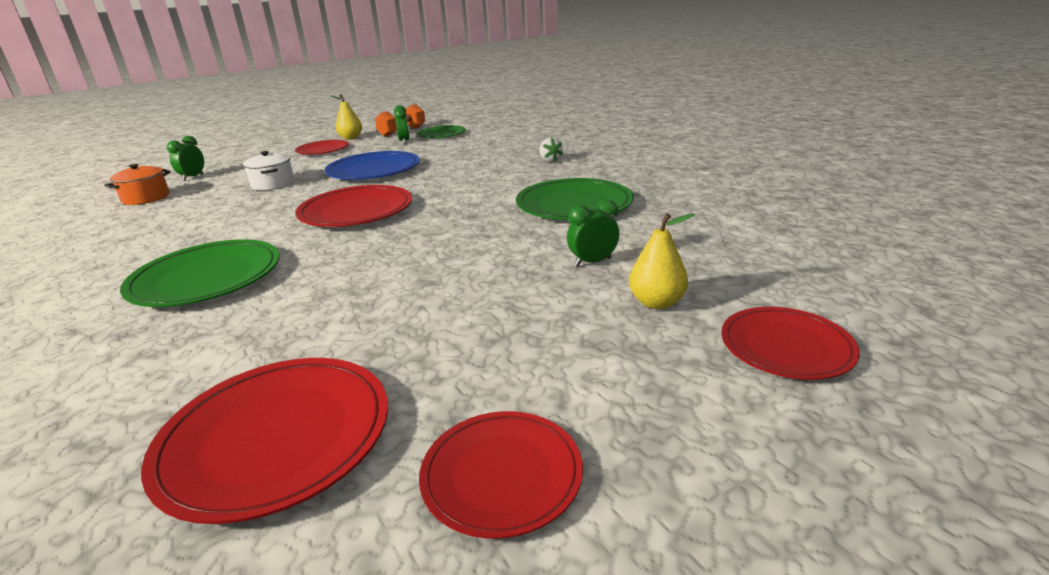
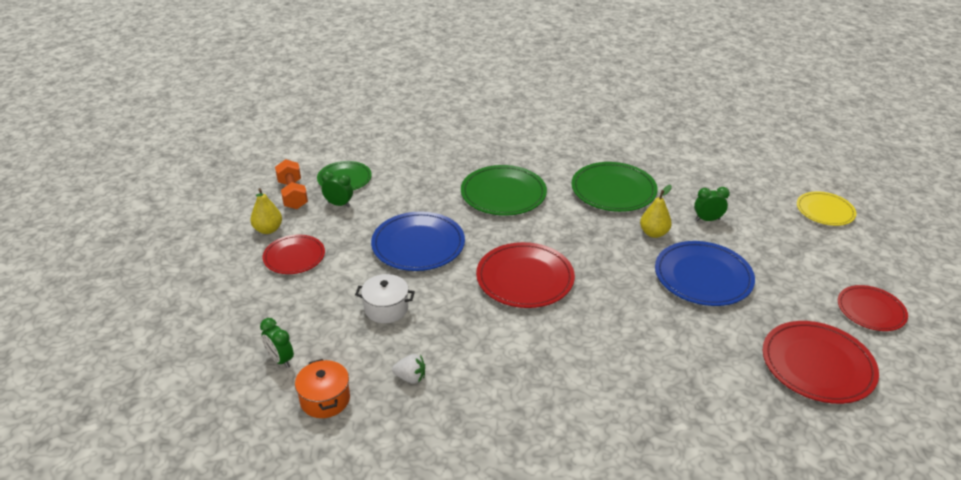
camera: 60 degrees left, 10 degrees up
green plate [120,239,280,307] -> green plate moved to [461,165,547,216]
white strawberry [539,137,563,162] -> white strawberry moved to [392,354,425,384]
green clock [567,199,619,267] -> green clock turned 75 degrees clockwise [694,187,730,221]
yellow pear [629,213,695,309] -> yellow pear moved to [640,185,672,238]
red plate [721,307,860,380] -> yellow plate [797,191,856,226]
none -> blue plate [655,241,755,306]

